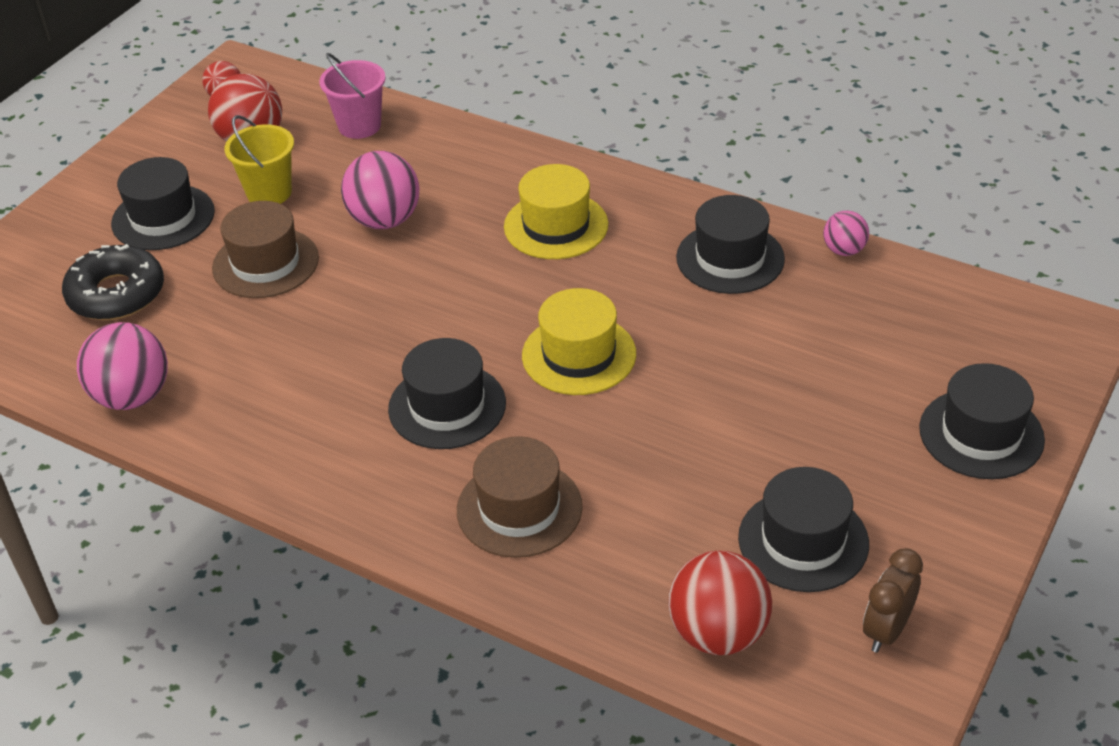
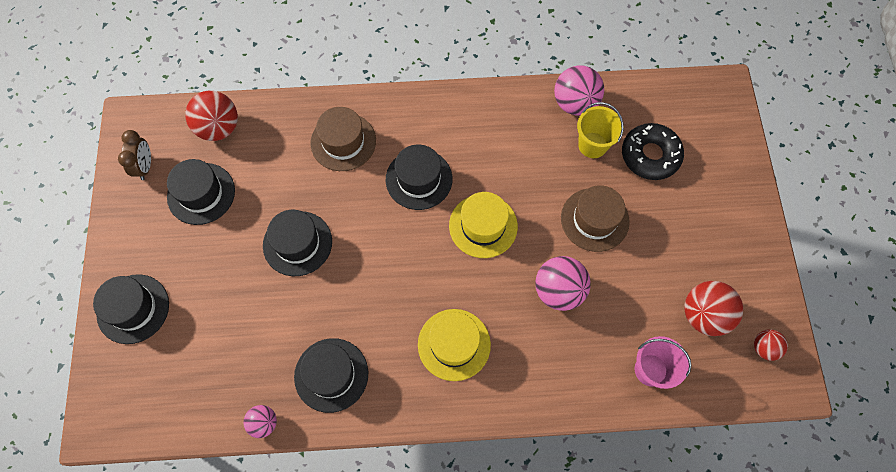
camera: 145 degrees right, 25 degrees up
black hat [111,157,215,250] -> black hat moved to [263,210,332,276]
yellow bucket [224,115,294,204] -> yellow bucket moved to [577,102,624,158]
yellow hat [522,288,636,395] -> yellow hat moved to [449,192,518,258]

